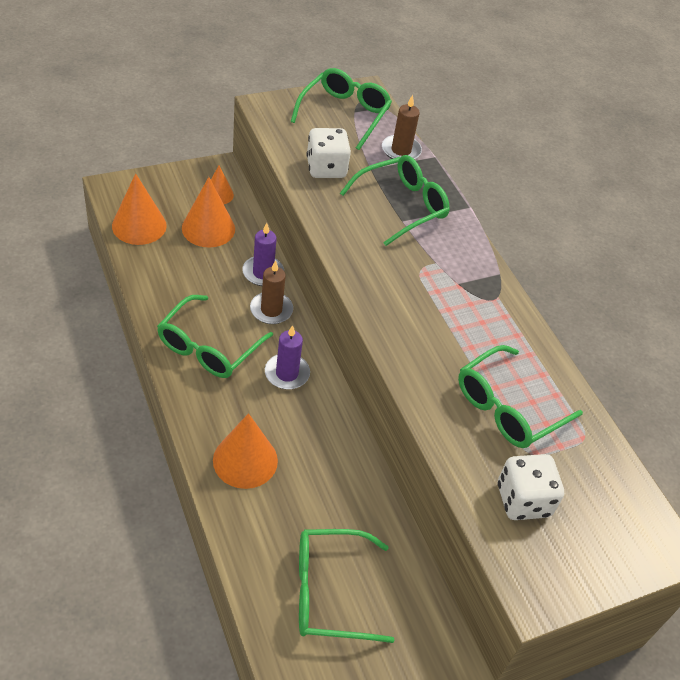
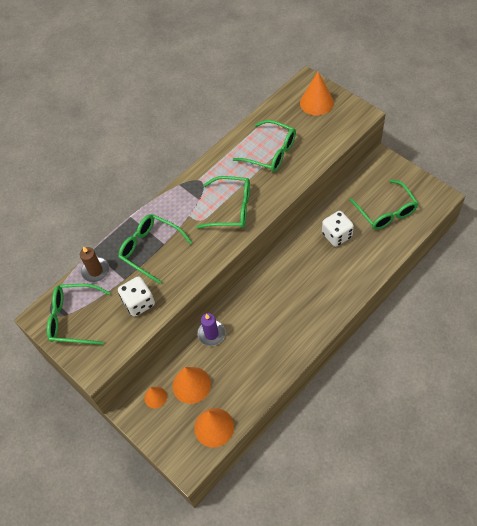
camera: 100 degrees left, 10 degrees up
green glasses [157,295,273,378] -> green glasses moved to [196,176,250,229]
orange cone [213,413,278,489] -> orange cone moved to [300,72,334,115]
brown candle [250,260,293,324] -> none
purple candle [265,325,310,390] -> none
white dice [498,454,564,520] -> white dice moved to [322,211,354,247]

